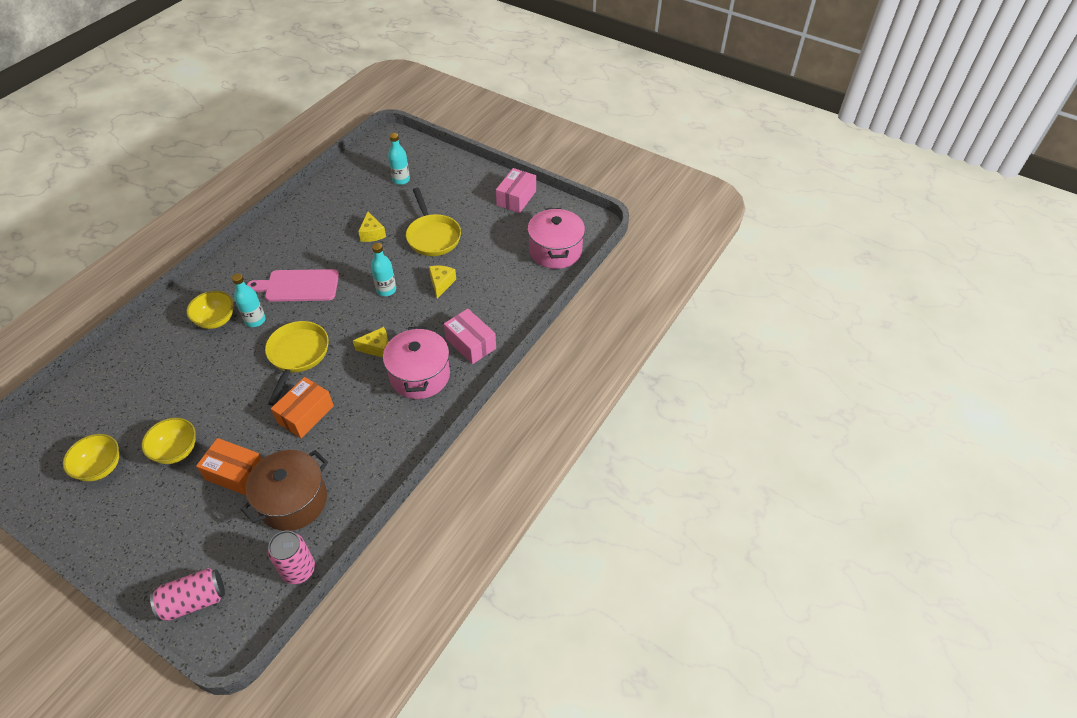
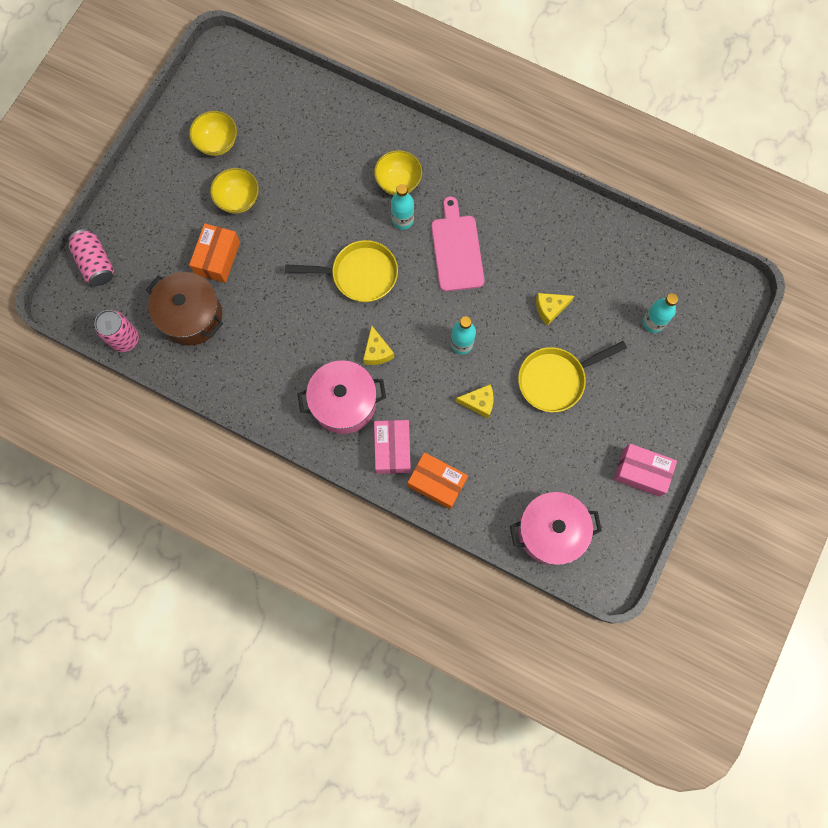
camera: 85 degrees right, 25 degrees up
orange box [271,377,334,438] -> orange box moved to [408,452,468,509]
pink box [444,309,496,364] -> pink box turned 45 degrees counterclockwise [374,420,411,474]

